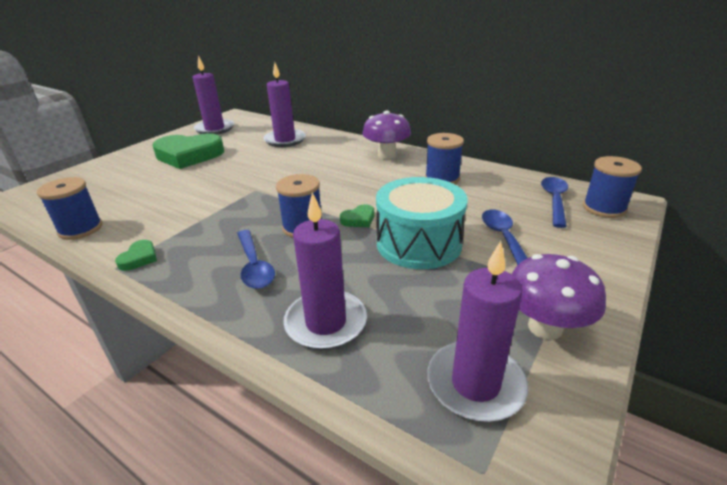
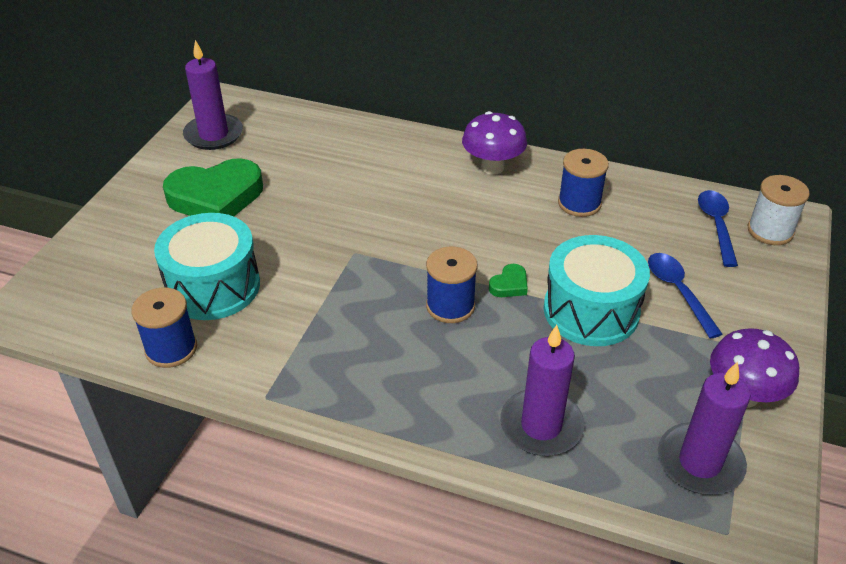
camera: 15 degrees left, 10 degrees up
green heart [115,240,157,271] -> none
blue spoon [237,230,275,289] -> none
purple candle [263,62,306,147] -> none
blue spool [583,156,642,218] -> white spool [748,175,810,245]
none -> turquoise drum [154,213,260,320]

